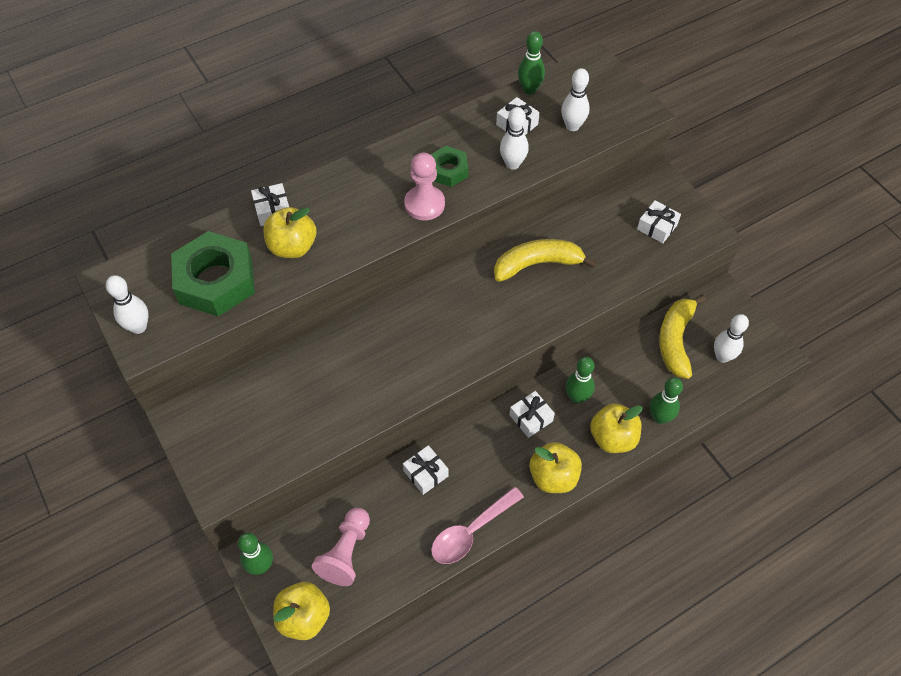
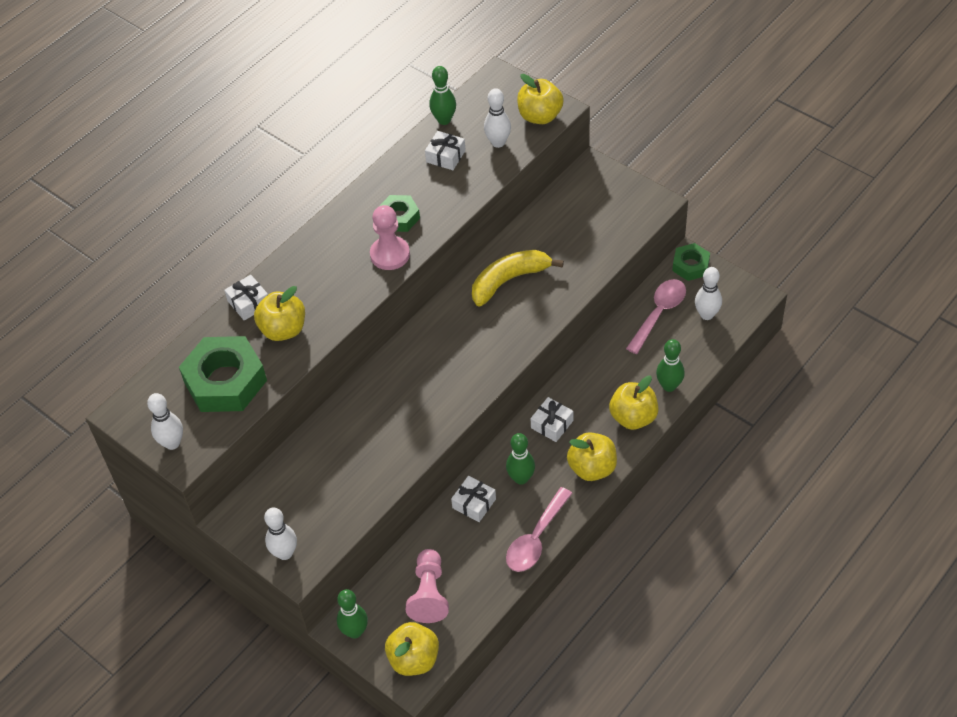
camera: 15 degrees left, 5 degrees down
white bowling pin [500,107,529,169] -> white bowling pin moved to [264,507,297,560]
green bowling pin [566,357,595,404] -> green bowling pin moved to [506,433,535,485]
white gift [637,200,681,243] -> none
yellow banana [659,295,706,379] -> pink spoon [626,279,686,354]
none -> yellow apple [517,74,564,124]
none -> green nut [672,243,710,281]

